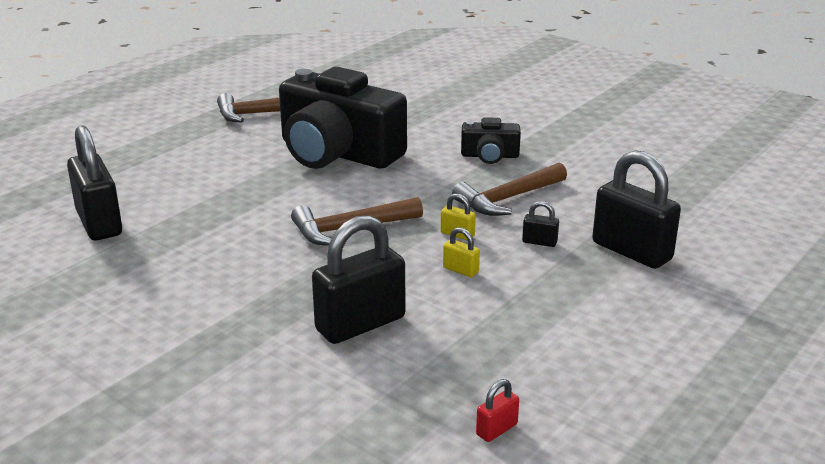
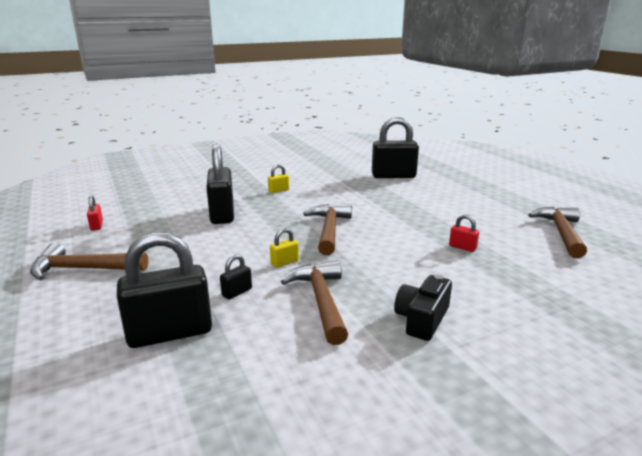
camera: 115 degrees right, 5 degrees down
black camera [279,67,407,169] -> red padlock [449,215,479,252]
yellow padlock [443,227,480,277] -> yellow padlock moved to [268,164,289,193]
none -> brown hammer [30,243,148,281]

